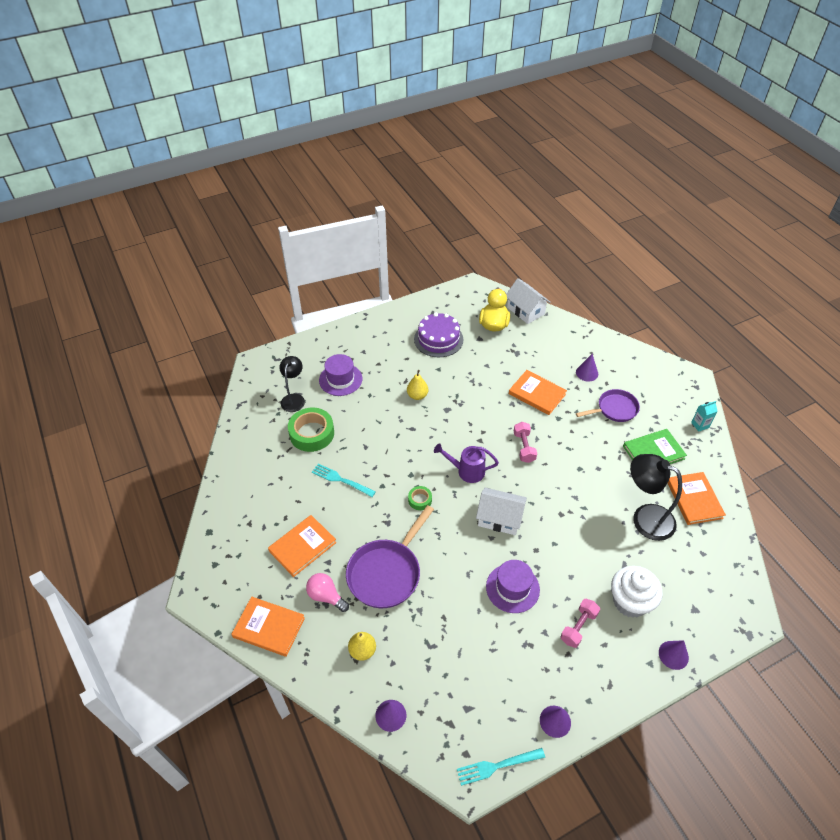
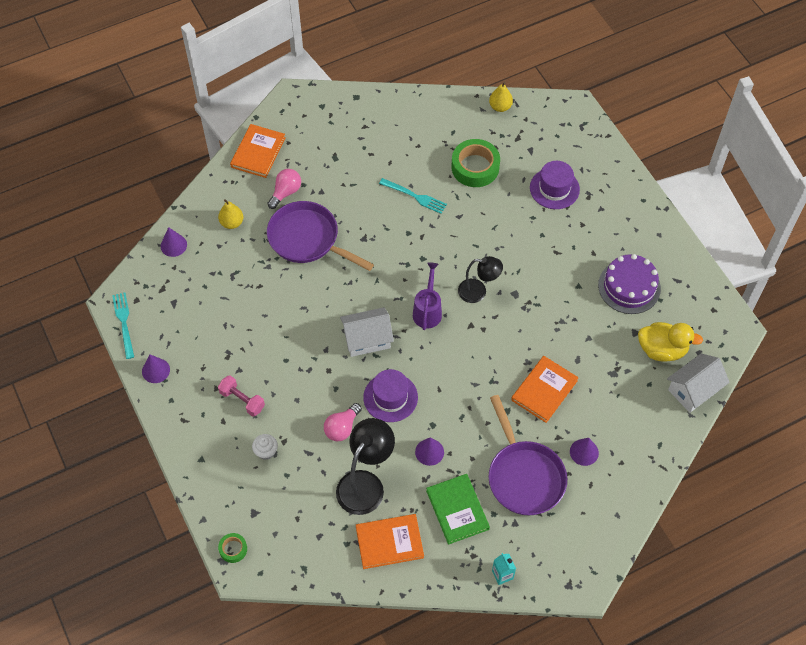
camera: 90 degrees right, 10 degrees up
orange book [268,515,337,577] -> none
black lamp [279,356,305,412] -> black lamp moved to [458,256,503,303]
turquoise fork [312,464,376,497] -> turquoise fork turned 90 degrees clockwise [379,178,447,214]
yellow pear [407,370,429,400] -> yellow pear moved to [489,82,513,112]
green tape [408,486,432,510] -> green tape moved to [218,533,247,563]
white house [476,488,527,535] -> white house turned 60 degrees clockwise [340,307,394,357]
purple hat [486,560,540,613] -> purple hat moved to [363,369,418,422]
pink dumbbell [514,422,537,463] -> none
purple pan [576,389,640,422] -> purple pan [489,395,567,516], size x1.54
white cupcake [611,566,662,618] -> white cupcake [252,434,278,460], size x0.50
purple cone [659,640,689,670] -> purple cone moved to [415,437,444,466]
none -> pink light bulb [324,403,362,441]

